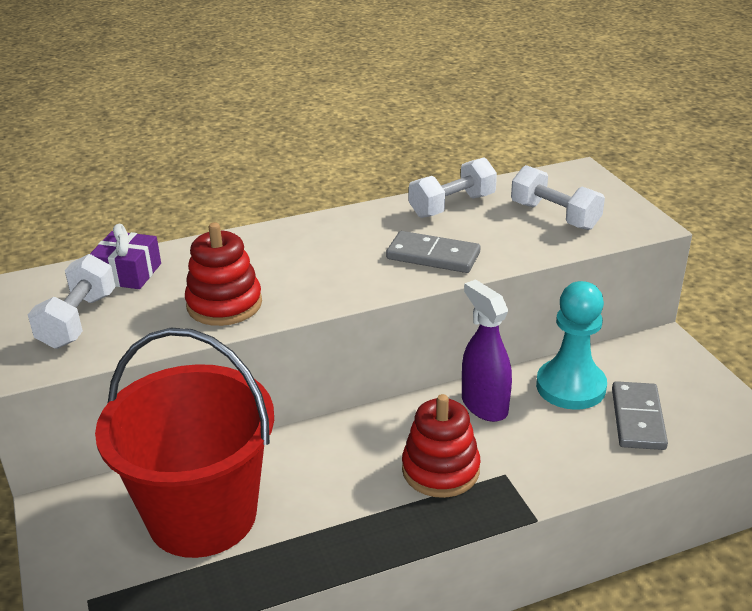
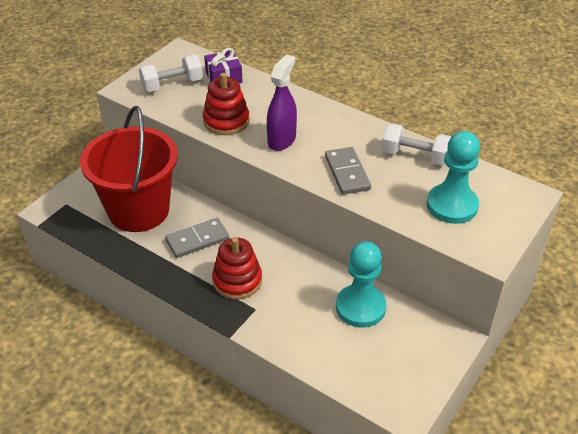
camera: 55 degrees right, 10 degrees up
purple spray bottle [462,279,512,422] -> purple spray bottle moved to [267,54,297,151]
white dumbbell [511,165,605,230] -> turquoise pawn [427,131,480,224]
grey domino [612,381,668,450] -> grey domino moved to [165,218,229,258]

